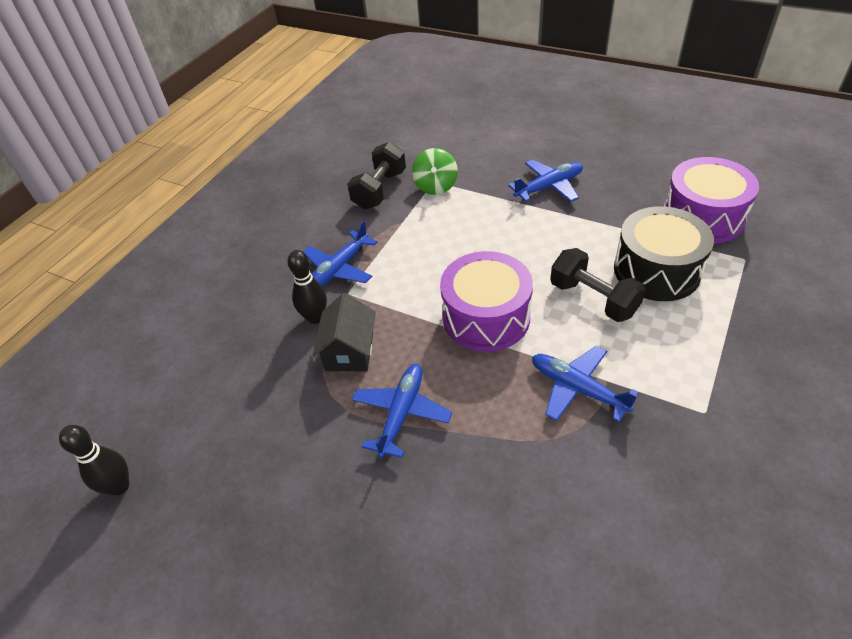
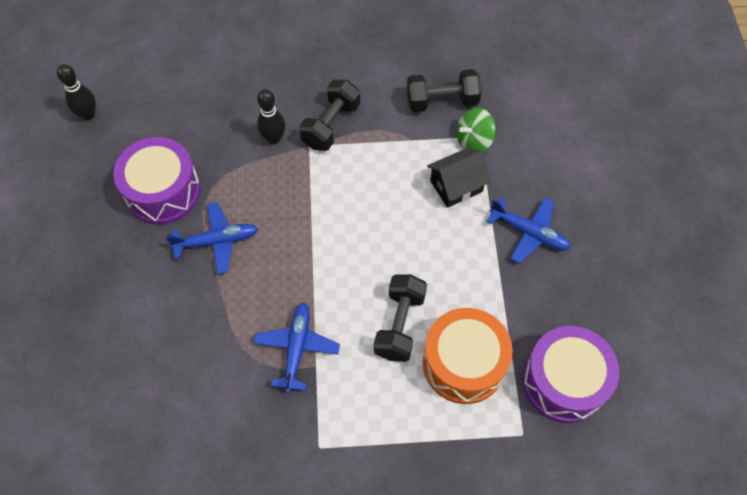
camera: 55 degrees right, 15 degrees up
blue plane [303,221,377,287] -> black dumbbell [299,80,360,151]
black house [313,293,376,371] -> black house moved to [427,148,491,208]
purple drum [440,251,533,352] -> purple drum moved to [113,137,201,225]
black drum [614,206,714,301] -> orange drum [423,308,513,404]

